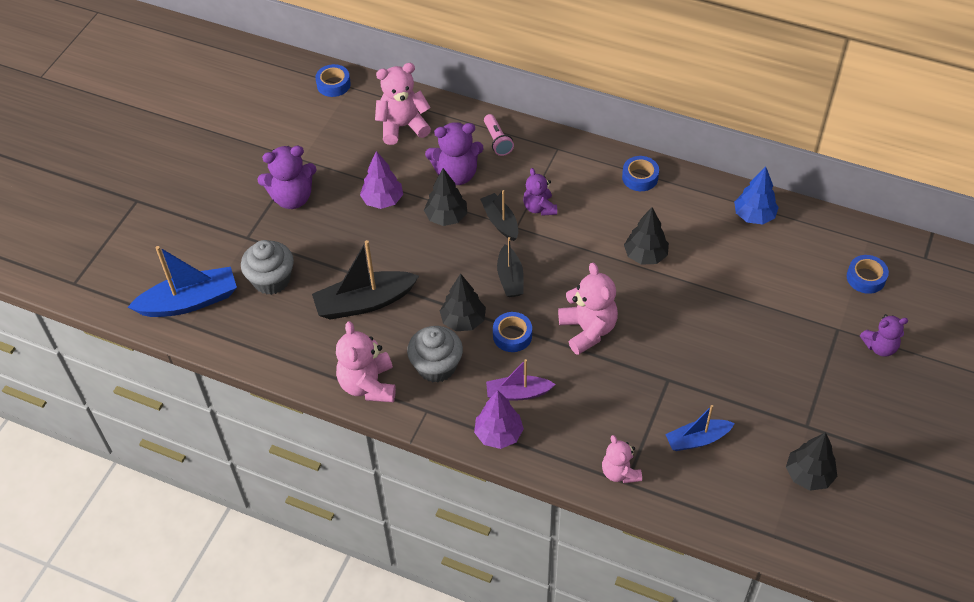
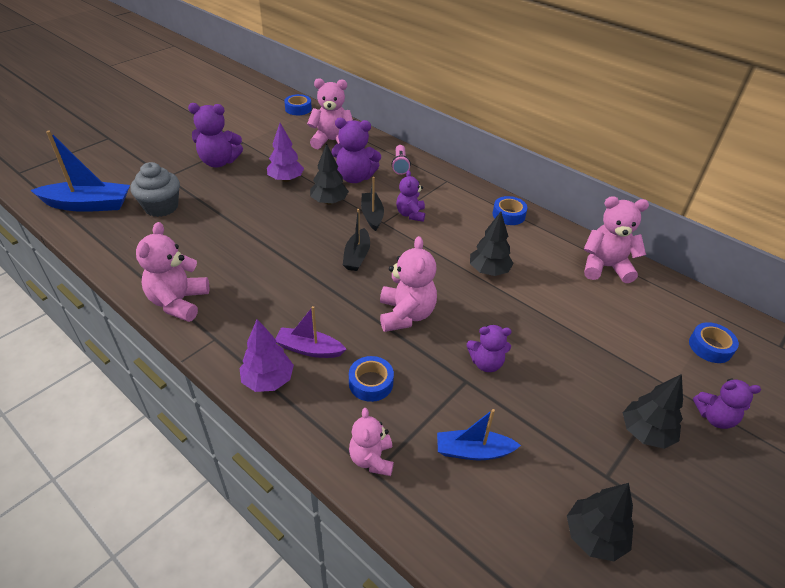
camera: 15 degrees right, 10 degrees down
black boat [312,240,419,320] -> none
grey cupcake [407,326,463,383] -> none
black tree [440,273,486,331] -> black tree moved to [623,374,683,449]
blue tape [493,312,532,352] -> blue tape moved to [349,356,394,402]
blue tree [734,166,779,225] -> pink teddy bear [584,196,649,283]
none -> purple teddy bear [467,325,512,372]

